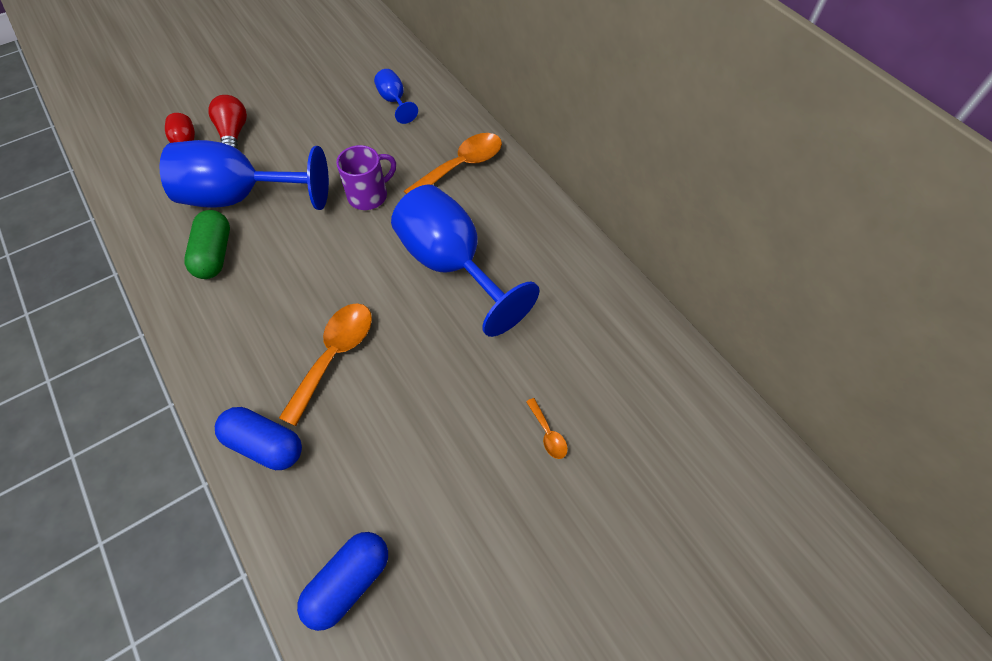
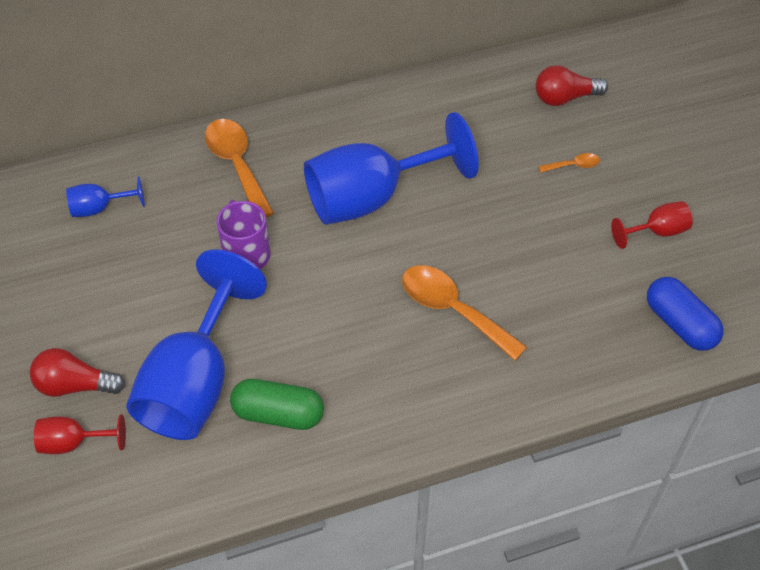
camera: 75 degrees left, 5 degrees down
blue capsule [215,407,302,470] -> none
none -> red light bulb [536,65,608,106]
none -> red goblet [611,201,692,249]

